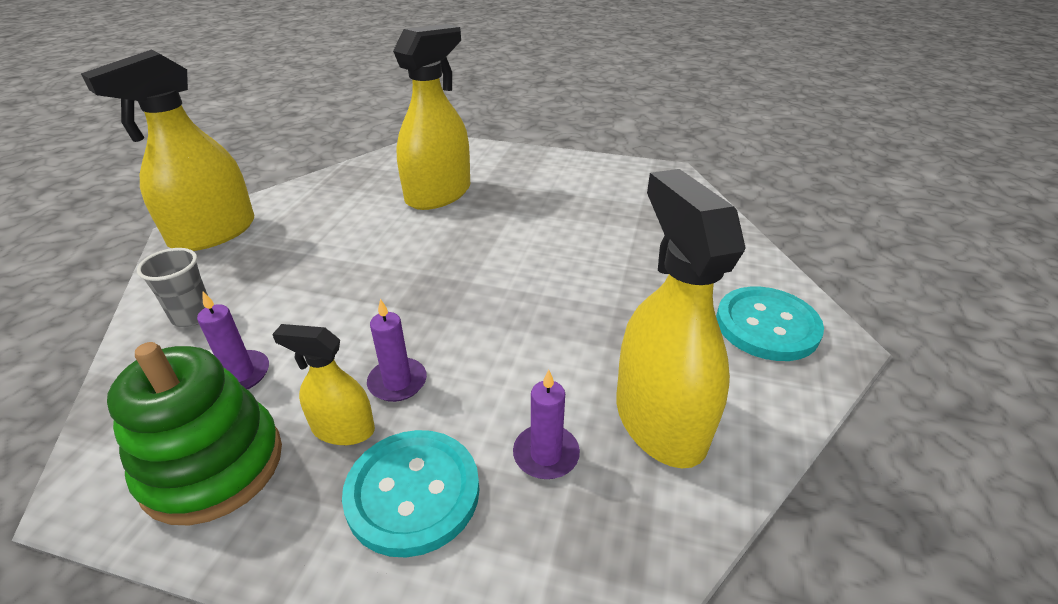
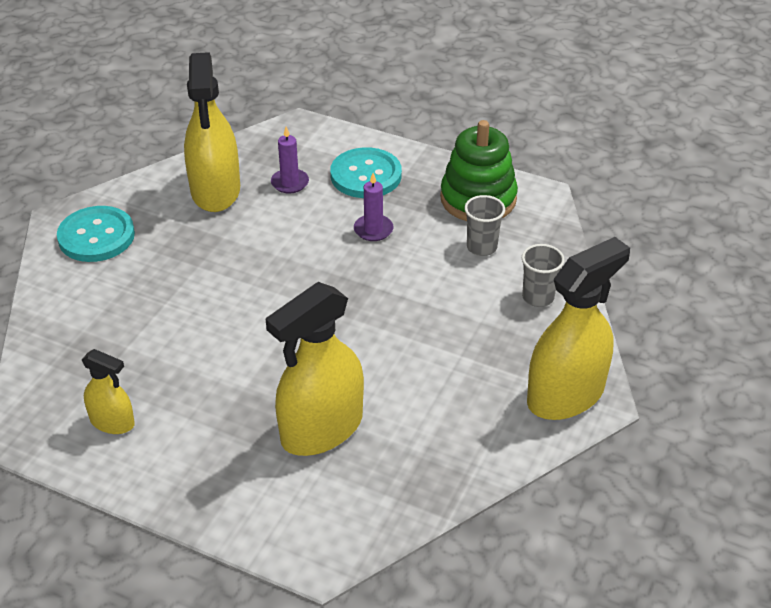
camera: 170 degrees left, 5 degrees up
purple candle [197,292,269,389] -> grey cup [464,195,505,256]
yellow spray bottle [272,324,375,445] -> yellow spray bottle moved to [82,349,135,434]

